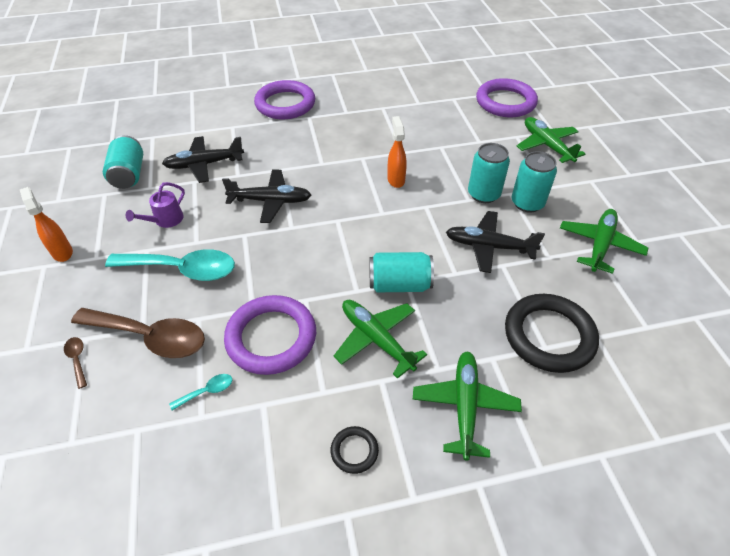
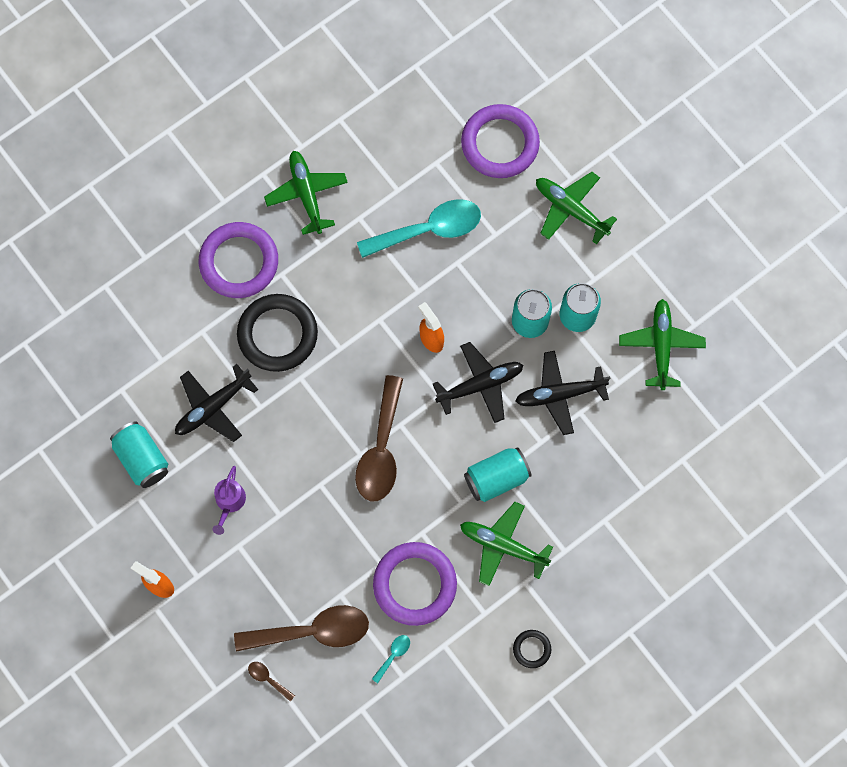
camera: 25 degrees left, 25 degrees up
turquoise spoon [105,249,235,281] -> turquoise spoon moved to [357,199,481,258]
black plane [222,169,311,223] -> black plane moved to [433,342,523,423]
green plane [413,351,522,461] -> green plane moved to [264,151,348,235]
black ring [505,294,599,373] -> black ring moved to [237,294,318,372]
none -> brown spoon [355,375,403,502]

